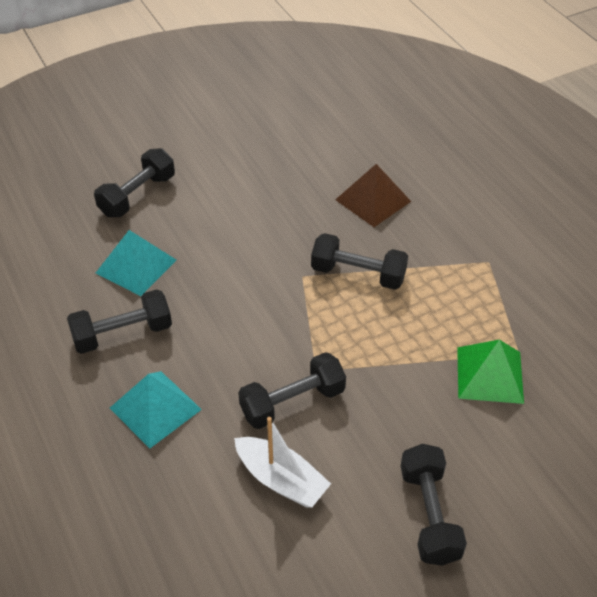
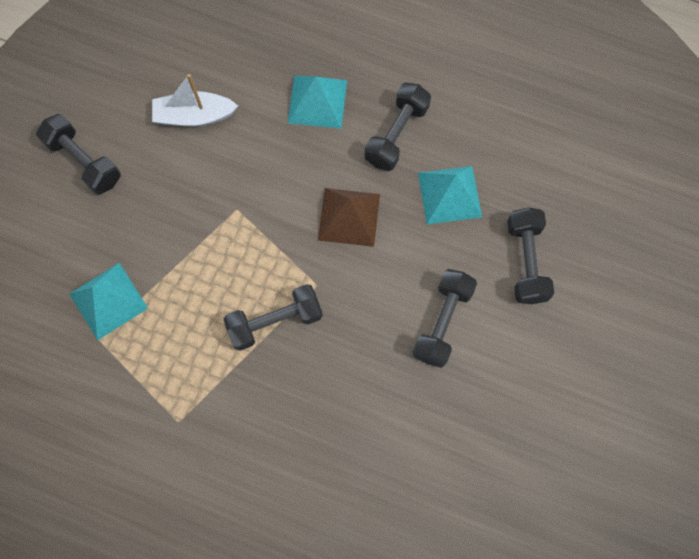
camera: 140 degrees right, 25 degrees up
black dumbbell [238,352,346,429] -> black dumbbell moved to [412,269,477,368]
brown pyramid [335,164,411,227] -> brown pyramid moved to [318,188,380,247]
green pyramid [457,340,524,404] -> turquoise pyramid [69,263,148,341]

